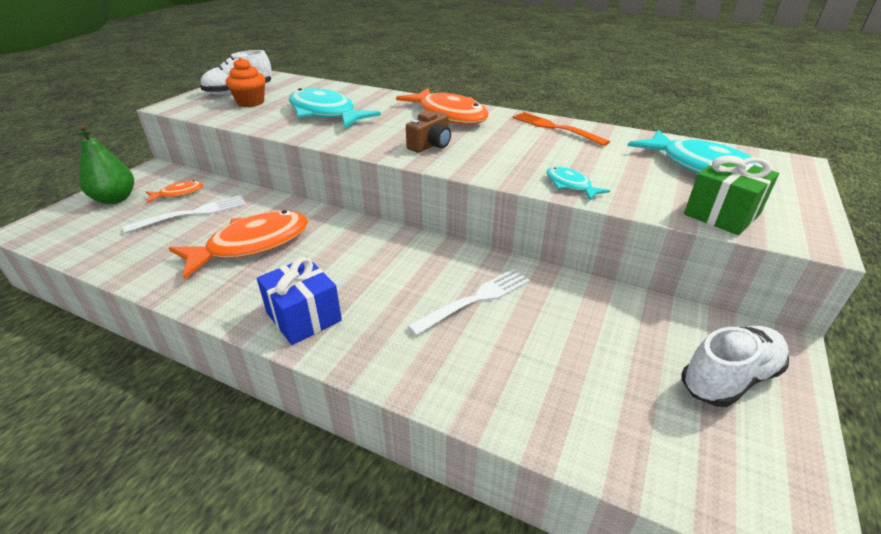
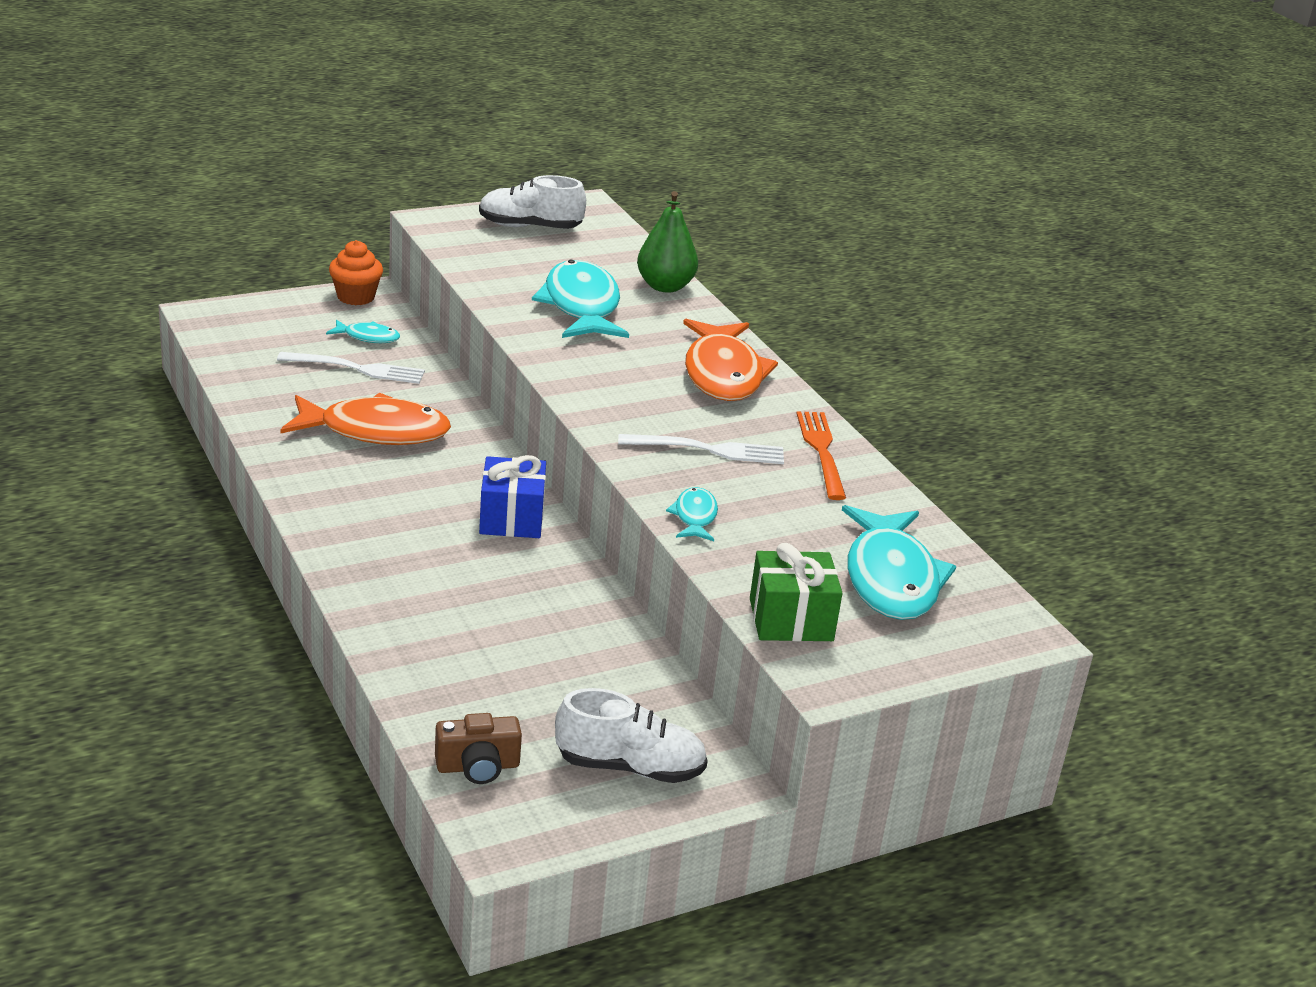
camera: 35 degrees right, 5 degrees down
green pear [78,125,134,204] -> green pear moved to [637,191,698,293]
orange fish [146,181,204,203] -> turquoise fish [326,320,400,343]
orange cupcake [226,57,266,107] -> orange cupcake moved to [329,240,383,305]
blue gift [257,257,342,345] -> blue gift moved to [479,455,546,538]
brown camera [406,111,451,153] -> brown camera moved to [435,713,522,784]
white fork [408,269,530,335] -> white fork moved to [618,434,784,464]

